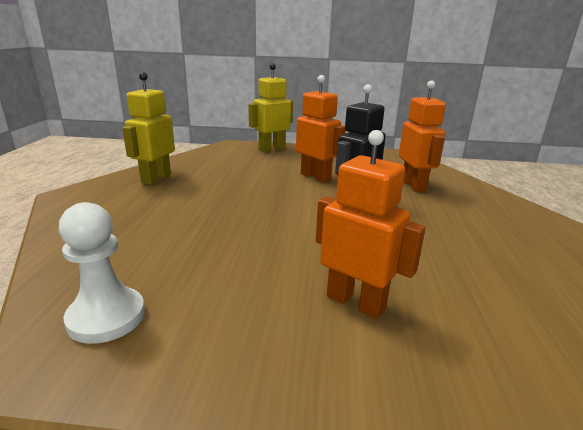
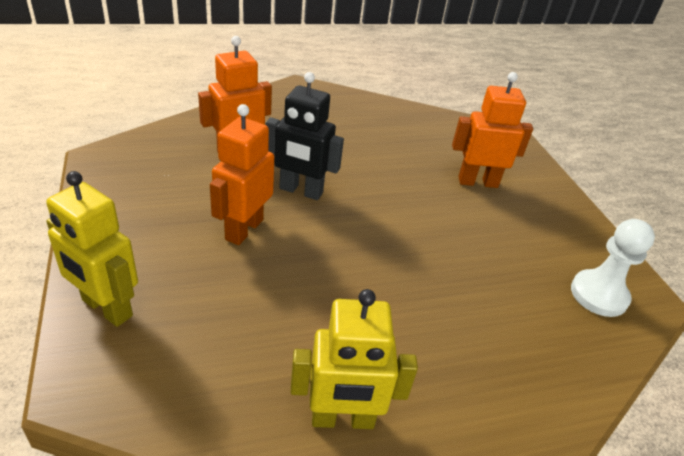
camera: 115 degrees left, 15 degrees up
orange robot [316,130,426,319] -> orange robot turned 75 degrees clockwise [452,72,533,188]

